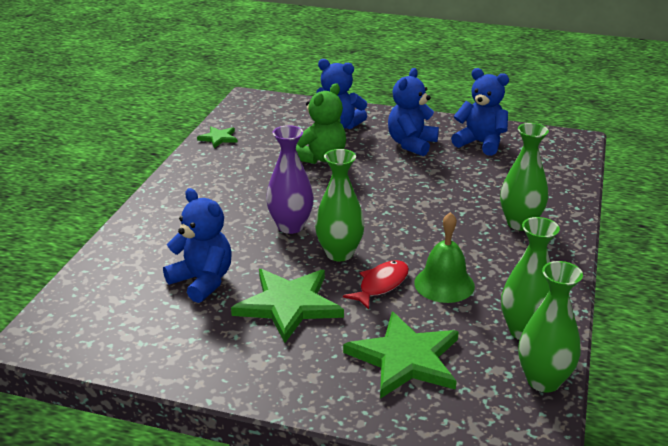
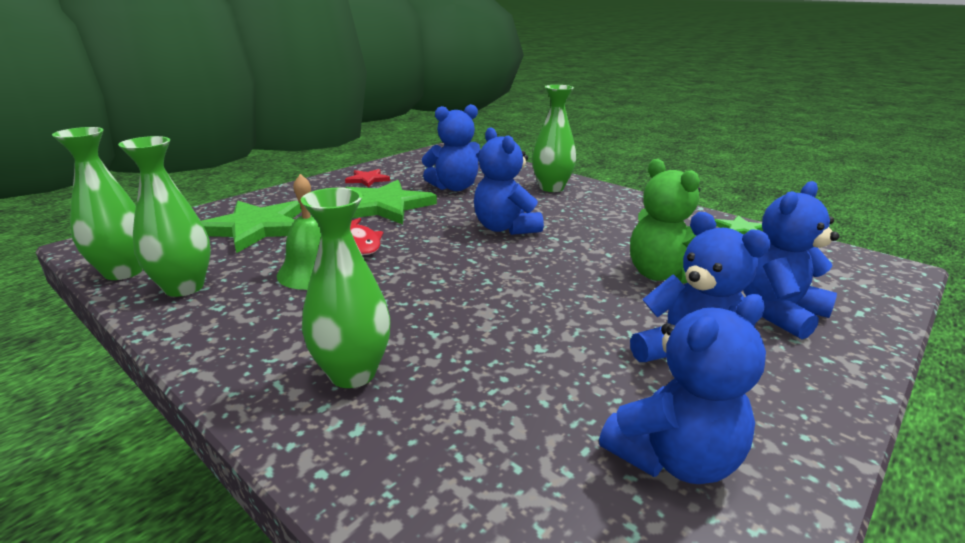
camera: 115 degrees right, 5 degrees down
purple vase [266,125,314,234] -> blue teddy bear [474,127,544,235]
green vase [315,149,365,261] -> green vase moved to [532,85,576,192]
none -> red star [345,169,390,187]

